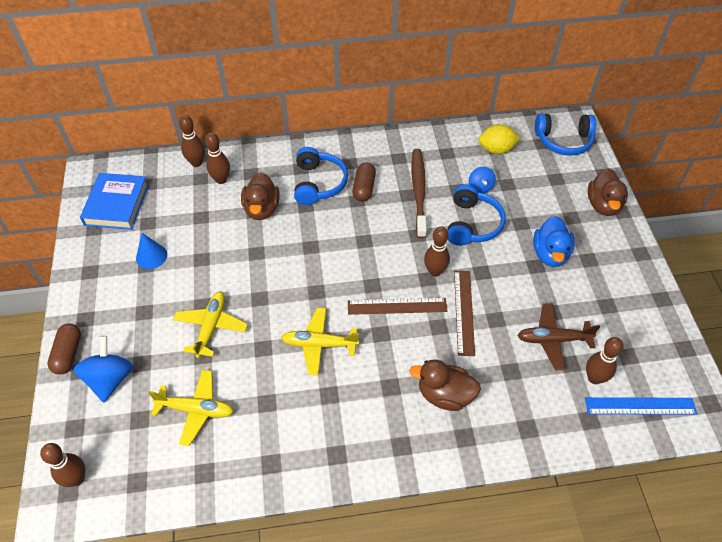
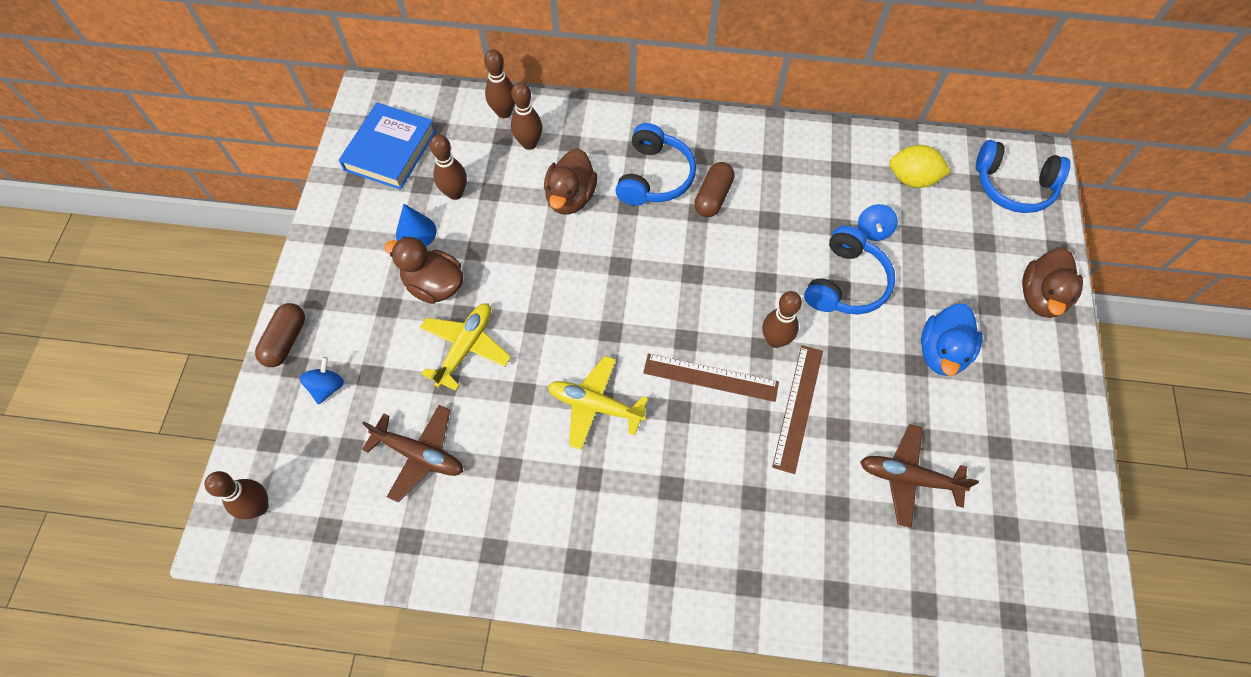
camera: 15 degrees right, 10 degrees up
blue spinning top [73,336,133,403] -> blue spinning top [300,357,344,405], size x0.59
yellow plane [148,370,234,446] -> brown plane [362,405,463,503]
brown duck [409,359,481,411] -> brown duck moved to [384,236,463,304]
brown toothbrush [412,149,427,239] -> none
blue ruler [585,397,697,415] -> none
brown bowling pin [586,337,624,384] -> brown bowling pin moved to [430,134,467,200]

